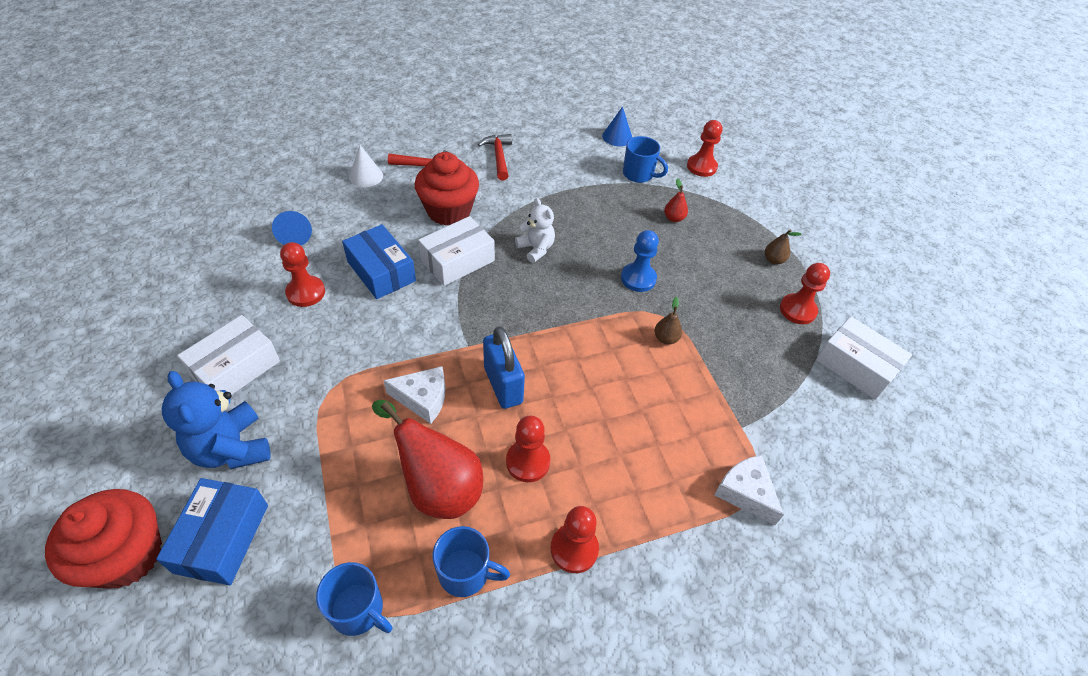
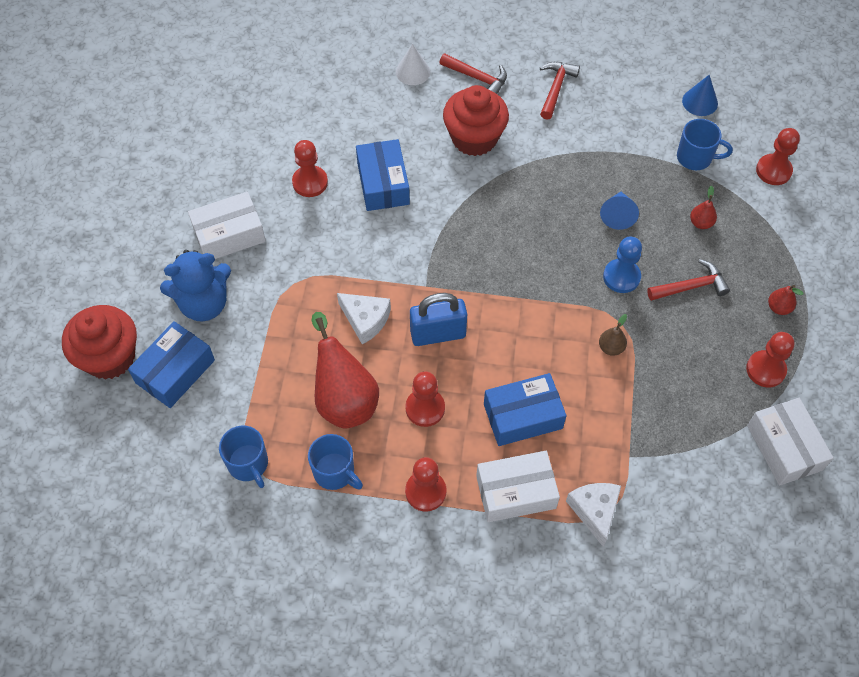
camera: 30 degrees right, 10 degrees up
blue teddy bear [162,371,271,469] -> blue teddy bear turned 105 degrees counterclockwise [160,250,231,322]
blue cone [272,211,312,245] -> blue cone moved to [600,192,639,230]
white box [418,216,495,286] -> white box moved to [476,451,560,522]
blue padlock [483,326,525,409] -> blue padlock turned 75 degrees clockwise [410,293,467,346]
white teddy bear [515,198,555,263] -> none
blue mug [623,136,668,183] -> blue mug turned 45 degrees counterclockwise [677,119,733,170]
brown pear [765,230,802,265] -> red pear [768,285,803,315]
none -> blue box [484,373,566,446]
none -> red hammer [647,259,730,301]

